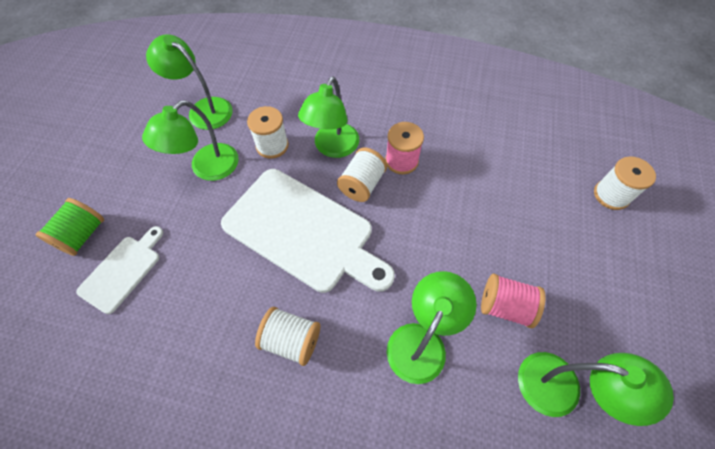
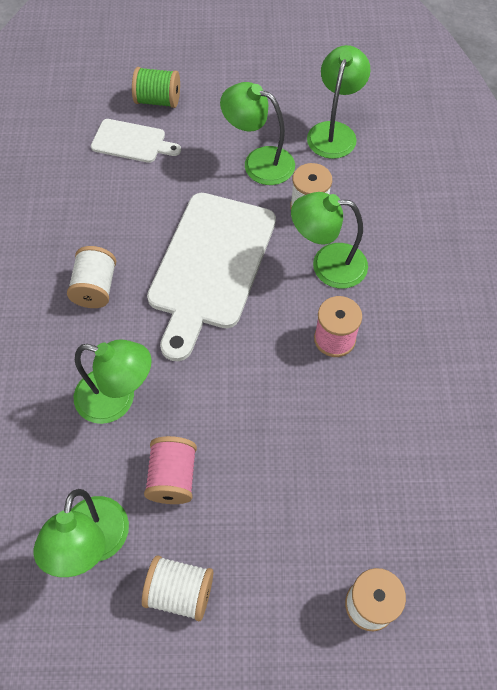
camera: 75 degrees right, 0 degrees up
white spool [337,148,387,202] -> white spool moved to [142,556,213,621]

